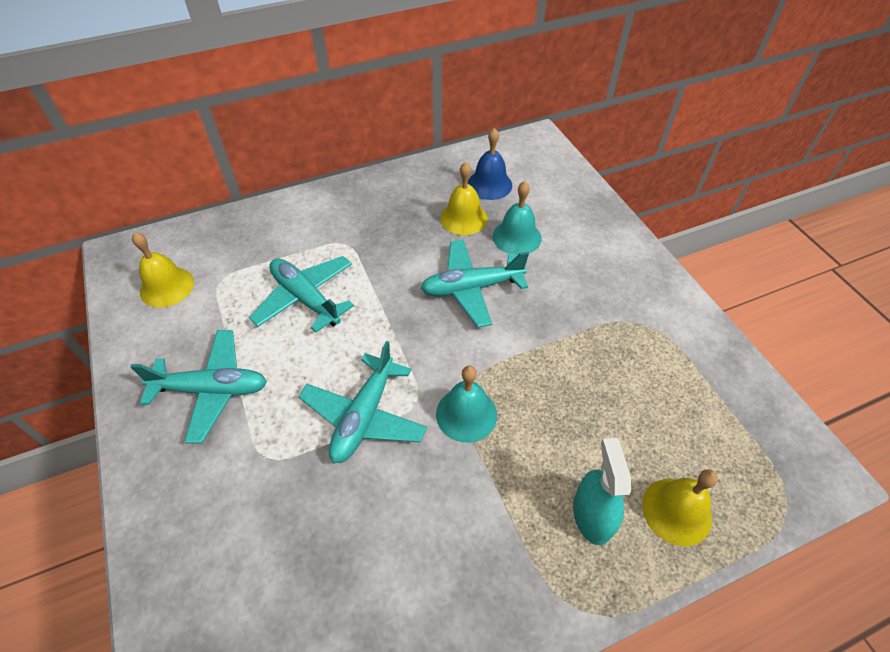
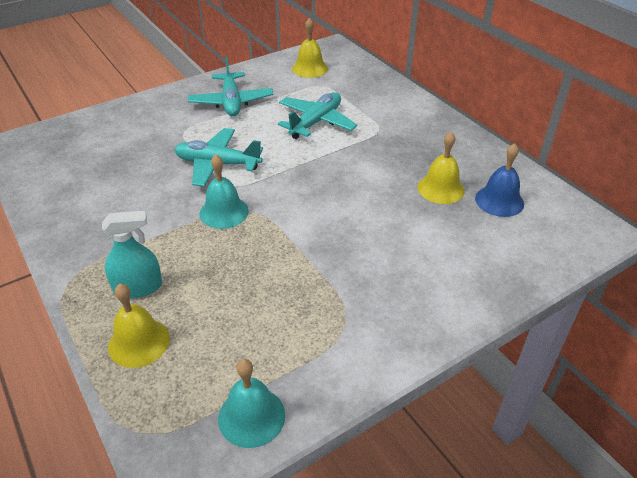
camera: 80 degrees right, 10 degrees down
turquoise plane [421,239,529,328] -> none
turquoise bell [493,181,541,255] -> turquoise bell moved to [218,359,285,448]

